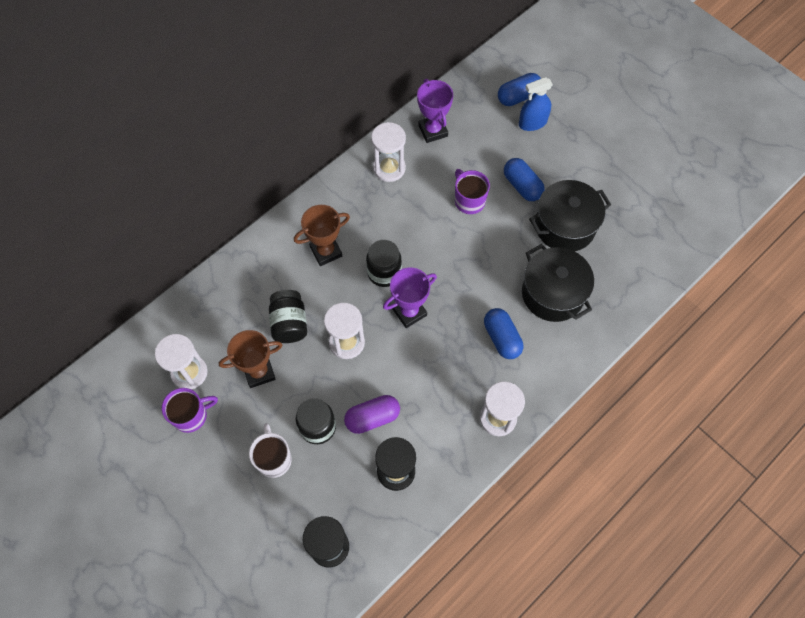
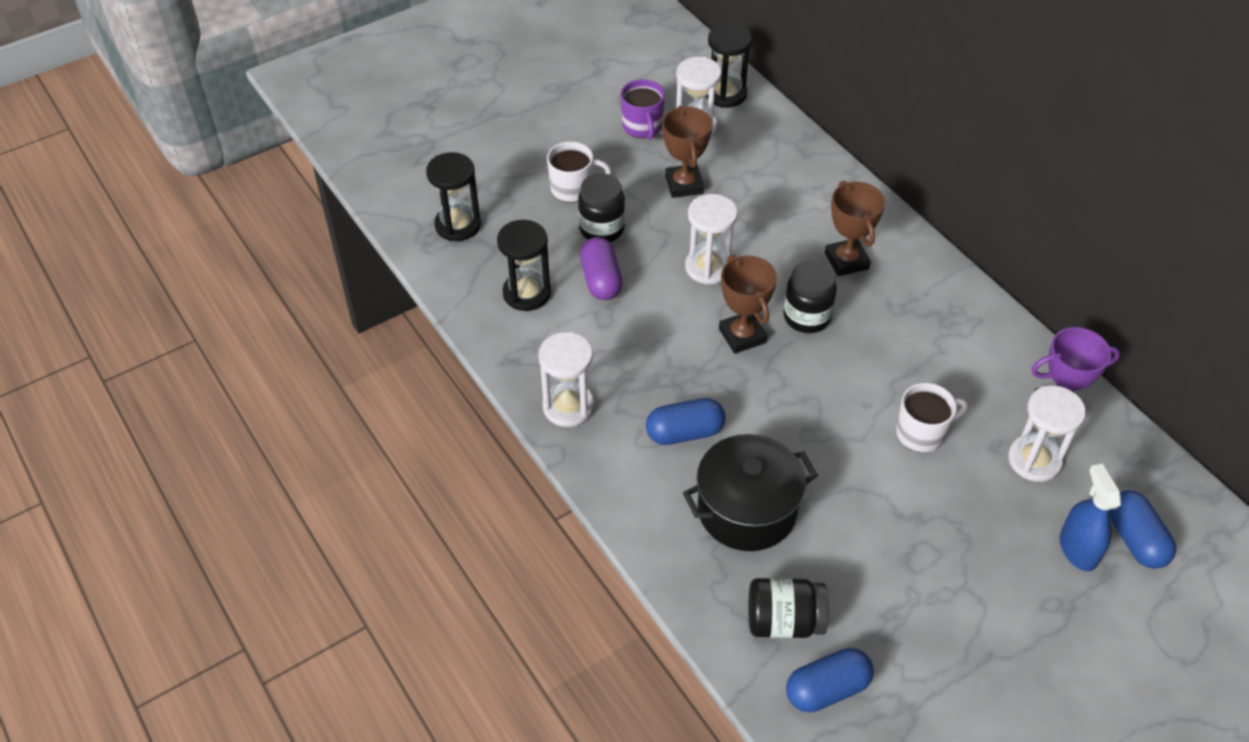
camera: 100 degrees right, 15 degrees down
black jar [269,290,307,343] -> black jar moved to [748,578,829,638]
white hourglass [371,122,406,182] -> white hourglass moved to [1008,385,1086,482]
purple trophy [383,267,437,328] -> brown trophy [719,255,777,354]
purple mug [455,169,490,214] -> white mug [896,383,968,452]
blue capsule [504,158,545,201] -> blue capsule moved to [786,648,874,712]
black pot [529,180,611,252] -> none
none -> black hourglass [706,24,752,108]

